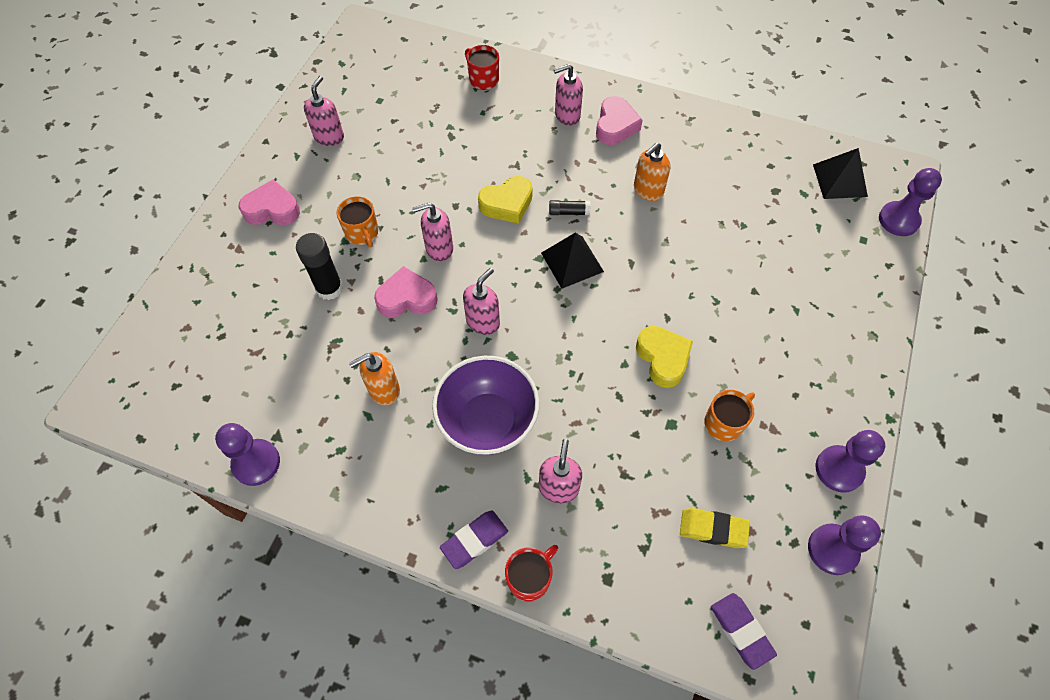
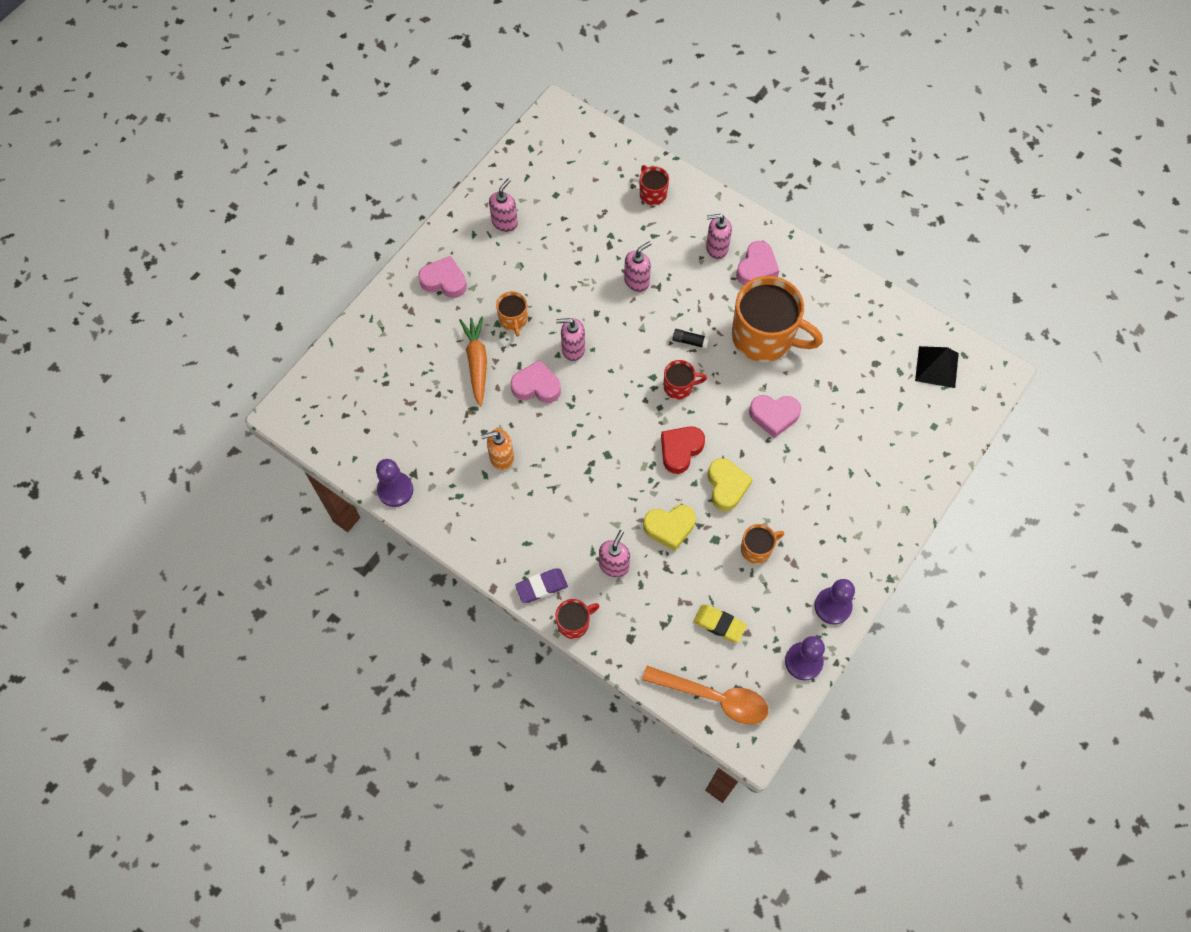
camera: 15 degrees right, 5 degrees up
black glue stick [296,233,343,300] -> orange carrot [459,316,487,407]
purple bowl [432,356,539,455] -> none
pink soap dispenser [463,268,500,335] -> pink soap dispenser moved to [624,241,652,292]
yellow heart [478,176,532,224] -> yellow heart moved to [643,505,696,551]
black pyramid [541,233,604,289] -> red mug [664,360,707,400]
orange soap dispenser [634,142,670,201] -> orange mug [732,276,823,362]
purple eraser [711,593,777,670] -> orange spoon [642,666,769,724]
purple pawn [879,168,942,236] -> none
none -> red heart [661,426,705,474]
none -> pink heart [749,395,801,438]

